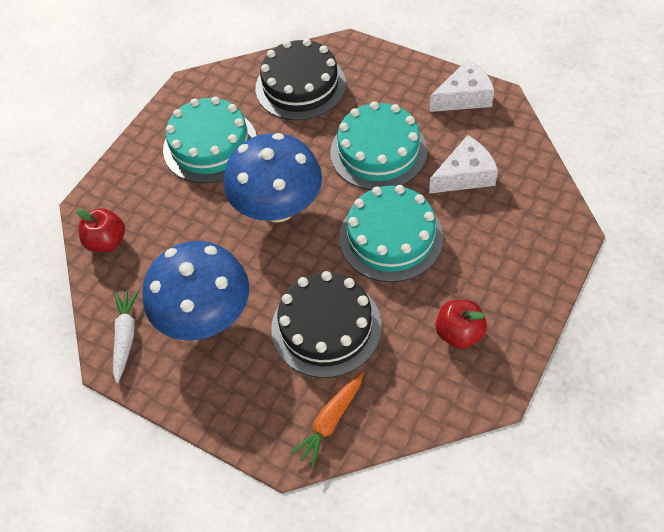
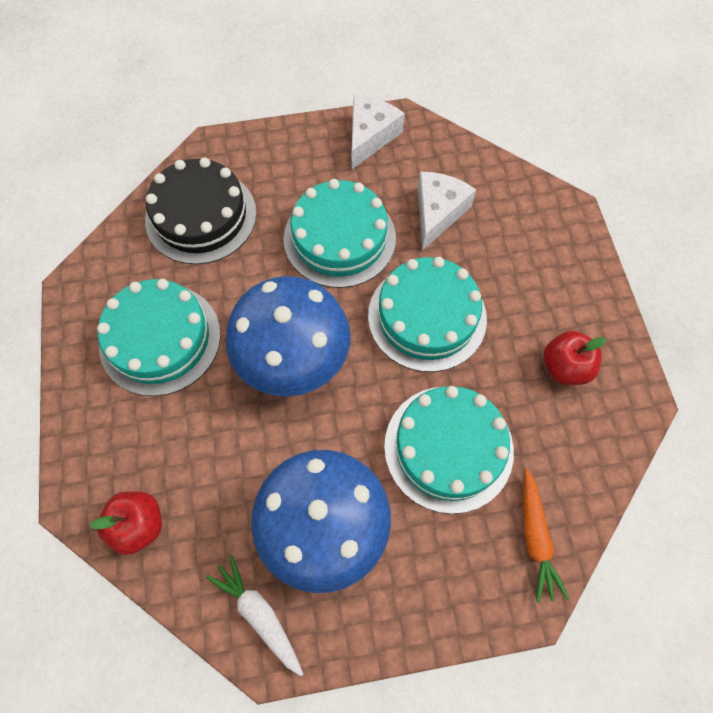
camera: 45 degrees left, 10 degrees up
black cake [271,271,382,378] -> turquoise cake [384,386,514,514]

